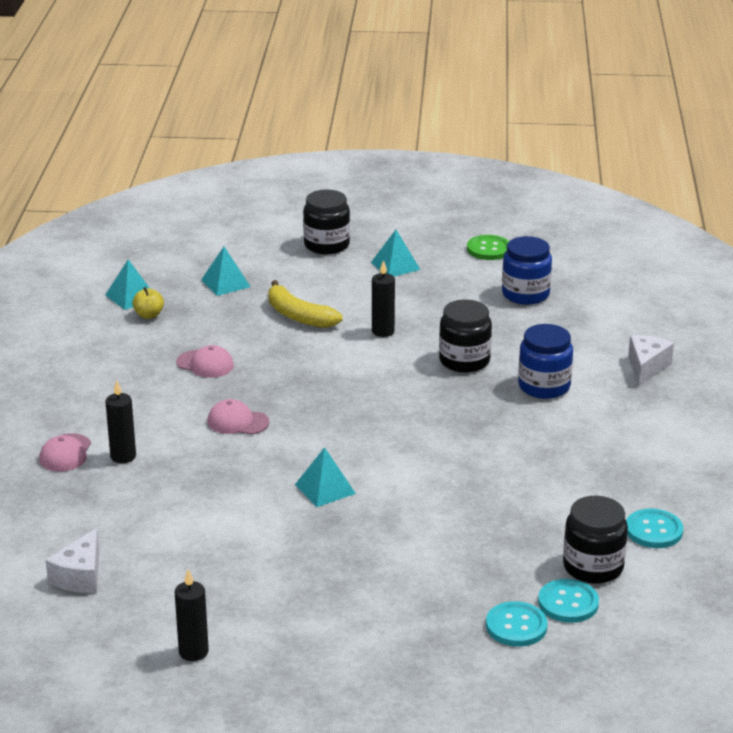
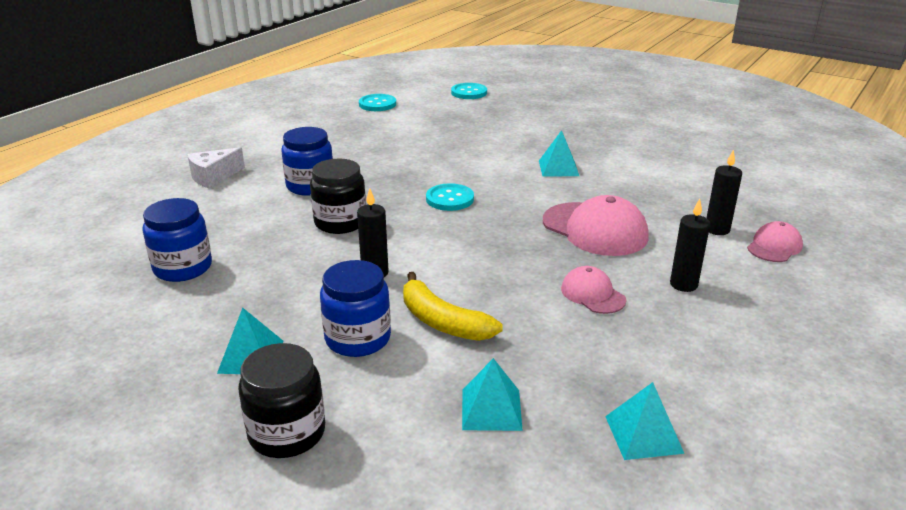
camera: 150 degrees left, 0 degrees up
white cheese [45,528,99,593] -> none
yellow apple [133,287,164,319] -> none
black candle [175,569,209,661] -> black candle moved to [670,198,710,292]
pink cap [207,399,269,435] -> pink cap [543,195,649,256], size x1.79
yellow banana [268,280,343,328] -> yellow banana turned 150 degrees clockwise [403,272,503,341]
green button [467,235,509,260] -> none
turquoise button [486,601,548,647] -> turquoise button moved to [426,183,474,211]
black jar [563,496,628,584] -> none
none -> blue jar [320,260,391,357]

